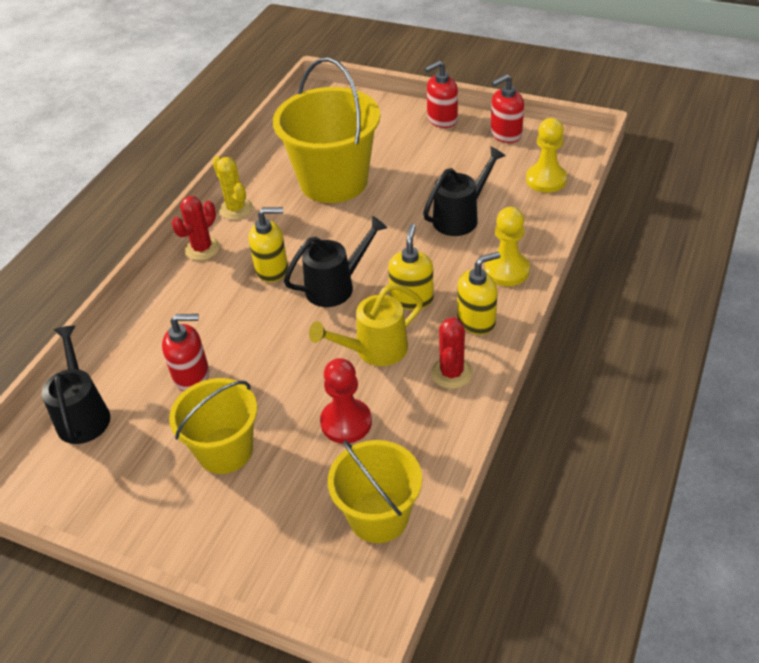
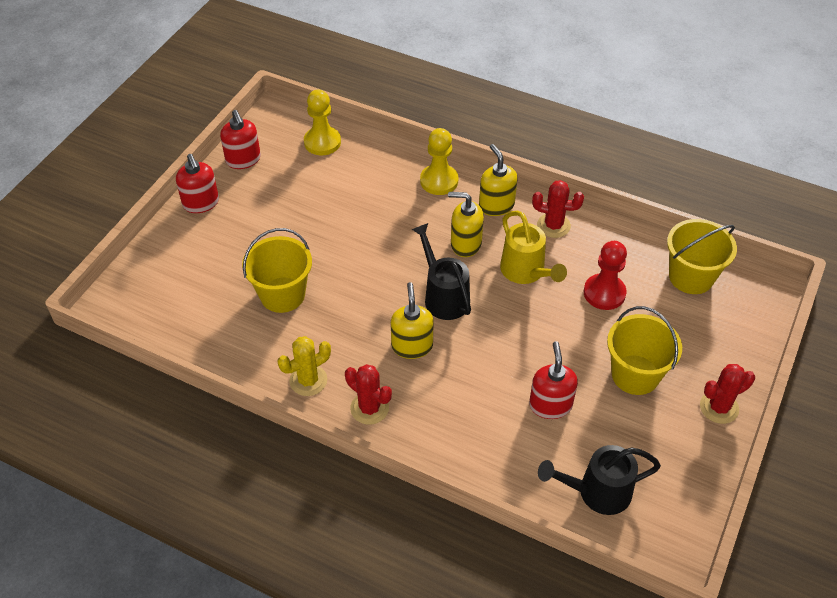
camera: 90 degrees left, 5 degrees up
yellow bucket [273,57,380,203] -> yellow bucket [242,228,312,313], size x0.62
black watering can [423,146,505,236] -> none
none -> red cactus [700,364,755,424]

